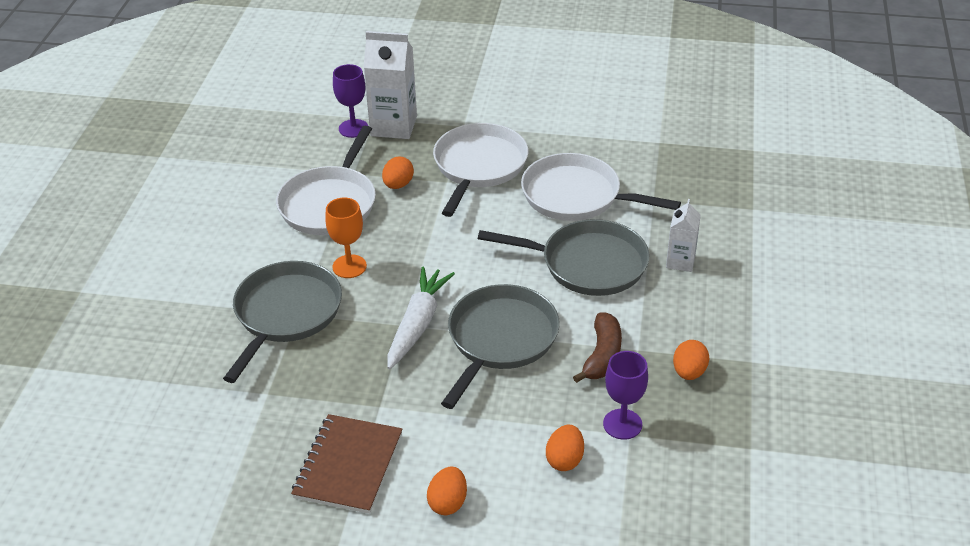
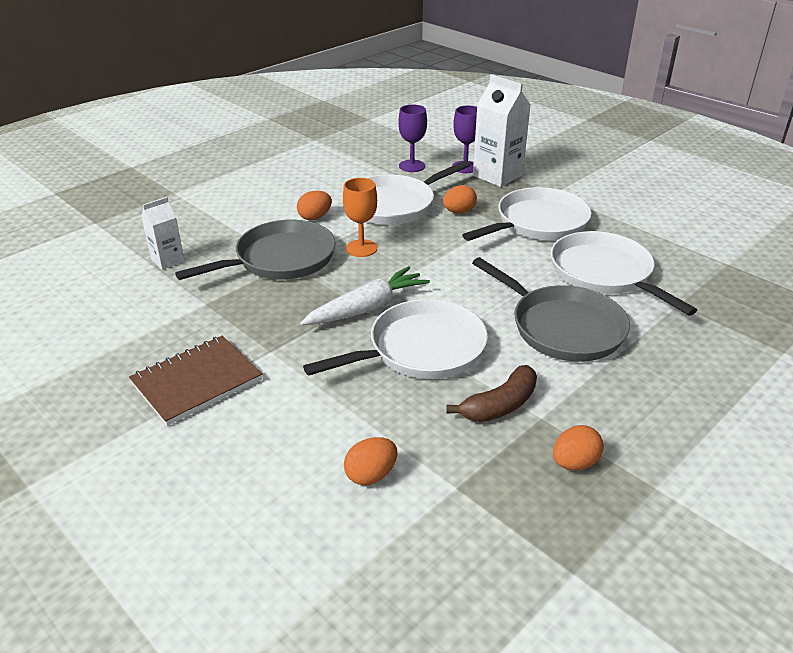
camera: 35 degrees right, 5 degrees down
orange egg [427,466,467,515] -> orange egg moved to [297,191,332,220]
grey pan [441,284,560,409] -> white pan [303,299,488,379]
purple goblet [603,351,648,440] -> purple goblet moved to [398,105,427,172]
white carton [666,199,701,272] -> white carton moved to [141,197,185,270]

